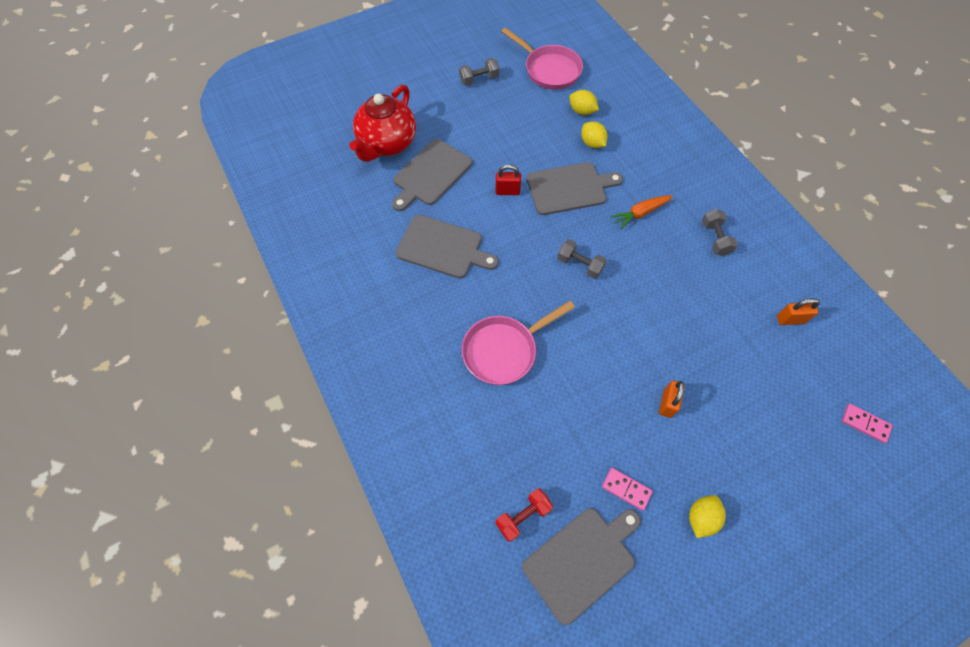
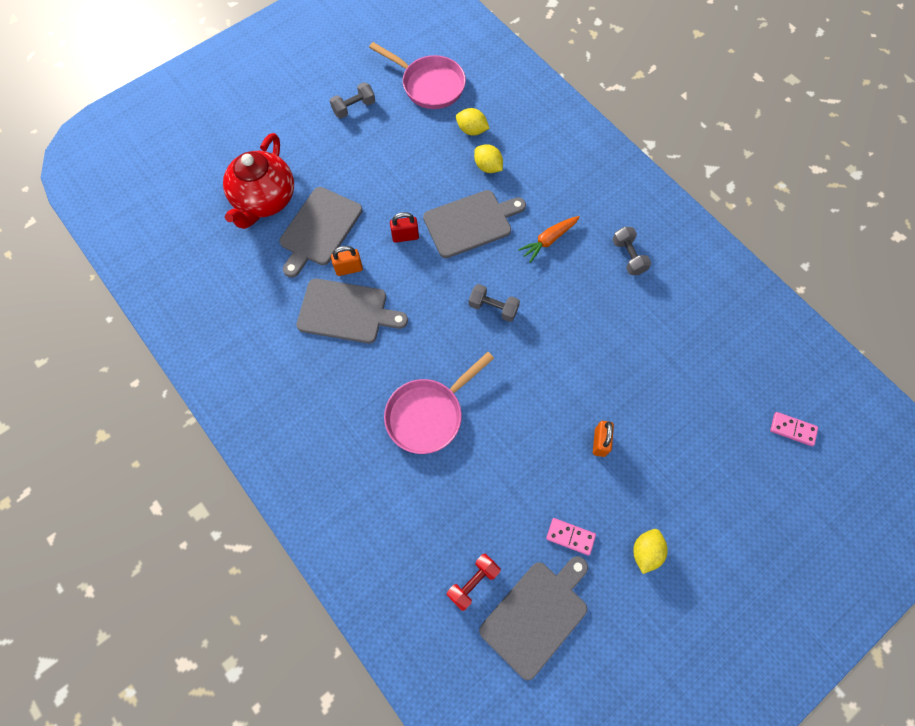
camera: 10 degrees left, 5 degrees up
orange padlock [777,298,820,325] -> orange padlock moved to [331,246,363,276]

